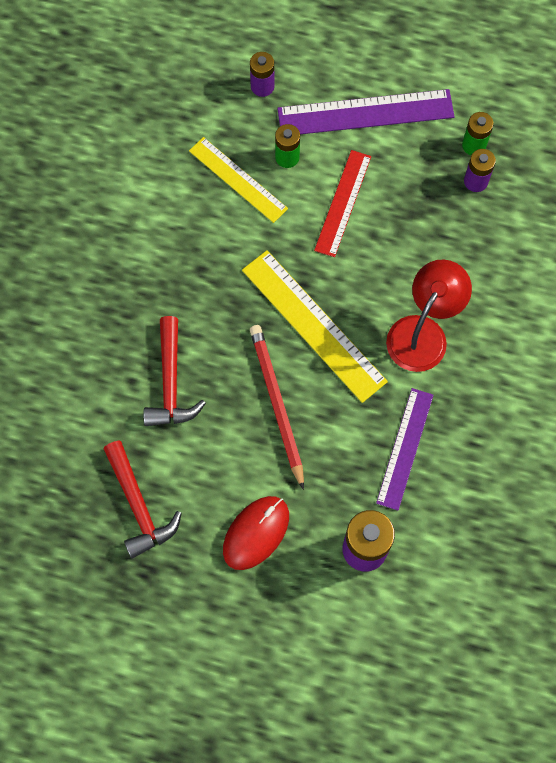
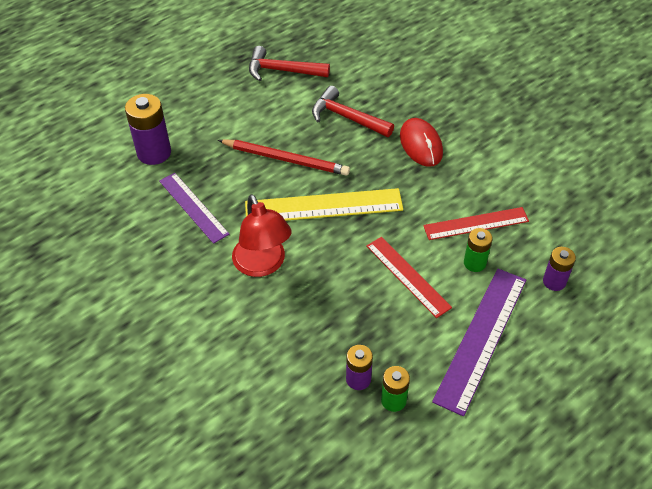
camera: 125 degrees right, 20 degrees down
yellow ruler [189,137,288,223] -> red ruler [423,207,529,240]
red mouse [223,496,289,570] -> red mouse moved to [400,118,443,167]

